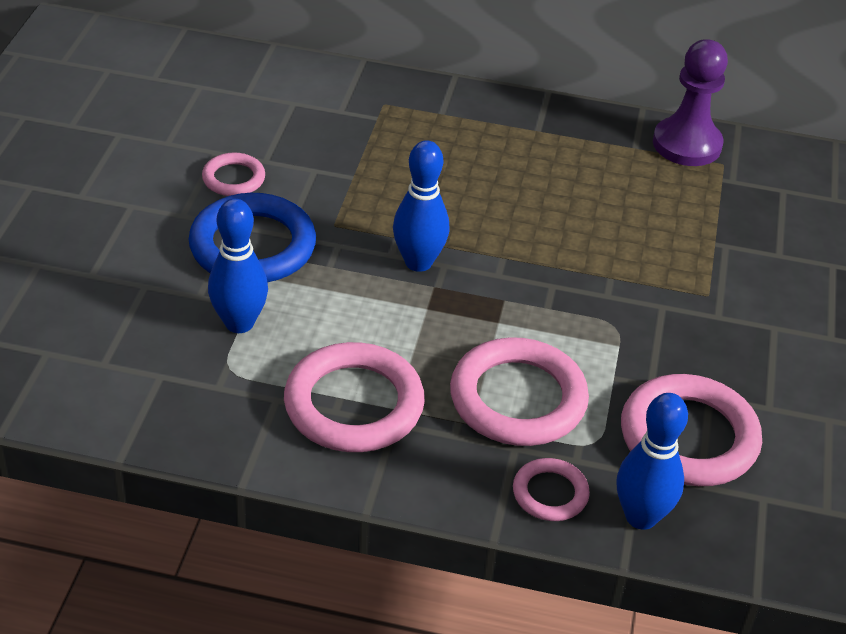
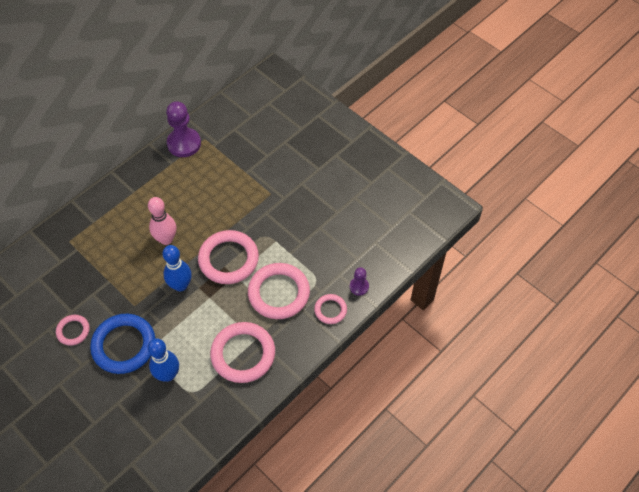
camera: 55 degrees left, 15 degrees up
blue bowling pin [616,393,688,530] -> purple pawn [350,267,369,296]
pink ring [621,374,762,486] -> pink ring moved to [198,230,259,284]
none -> pink bowling pin [148,197,176,245]

